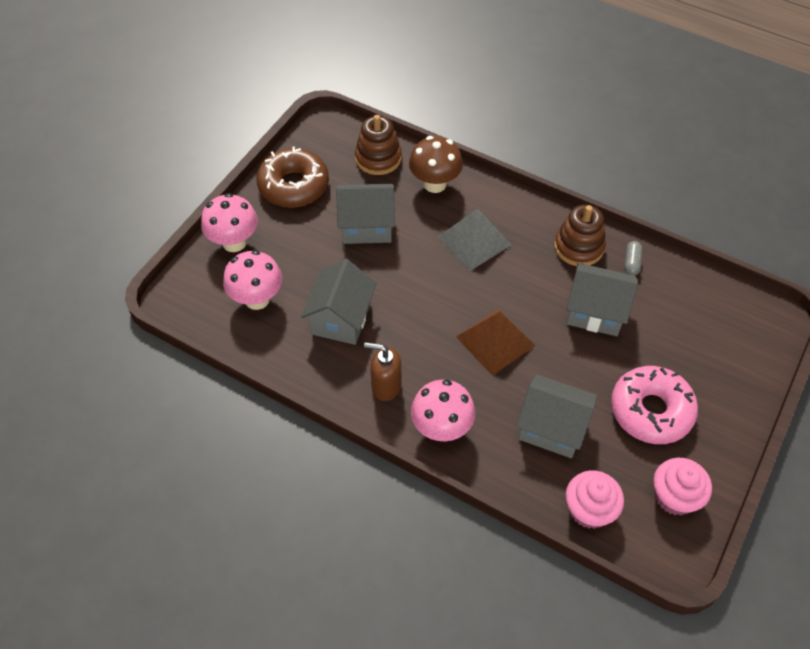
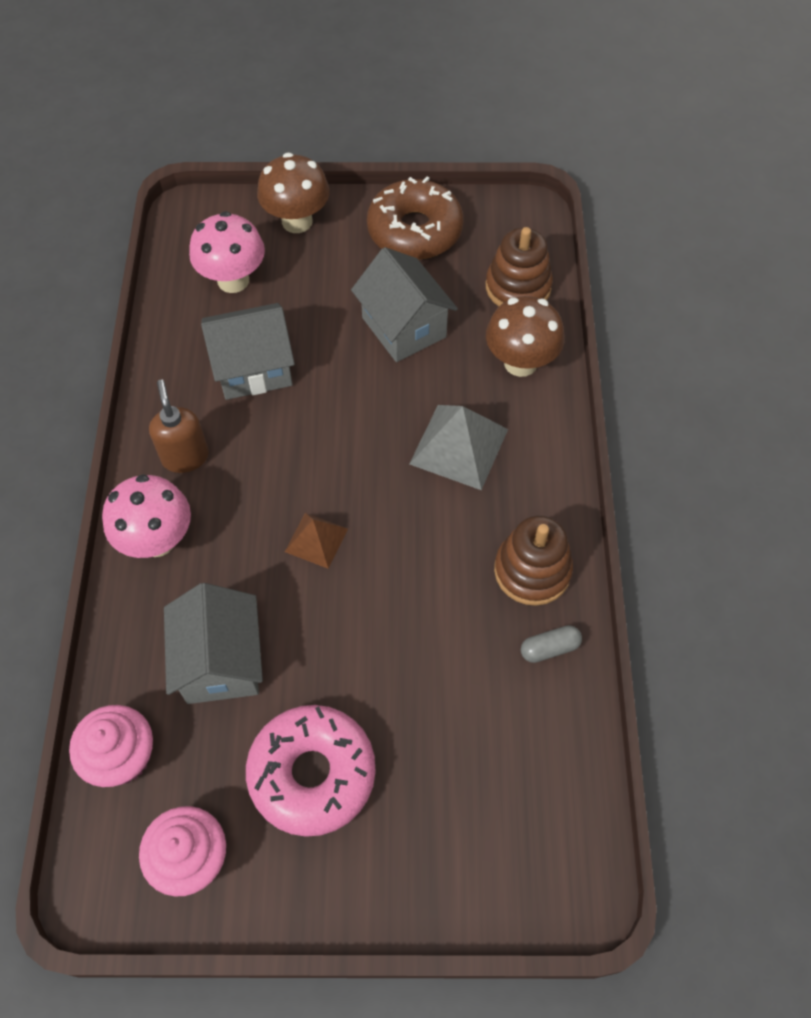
camera: 60 degrees right, 5 degrees up
pink mushroom [201,193,258,252] -> brown mushroom [257,153,330,233]
brown pyramid [456,308,535,376] -> brown pyramid [285,513,348,569], size x0.60
grey house [566,263,638,336] -> none

